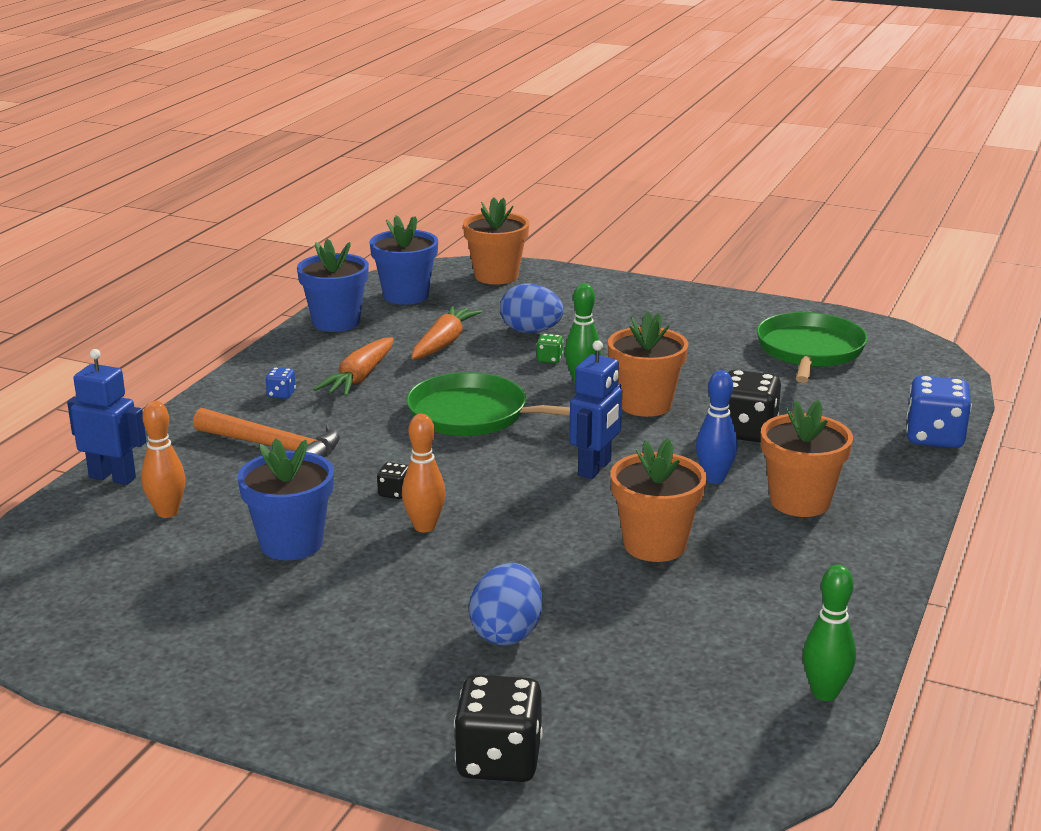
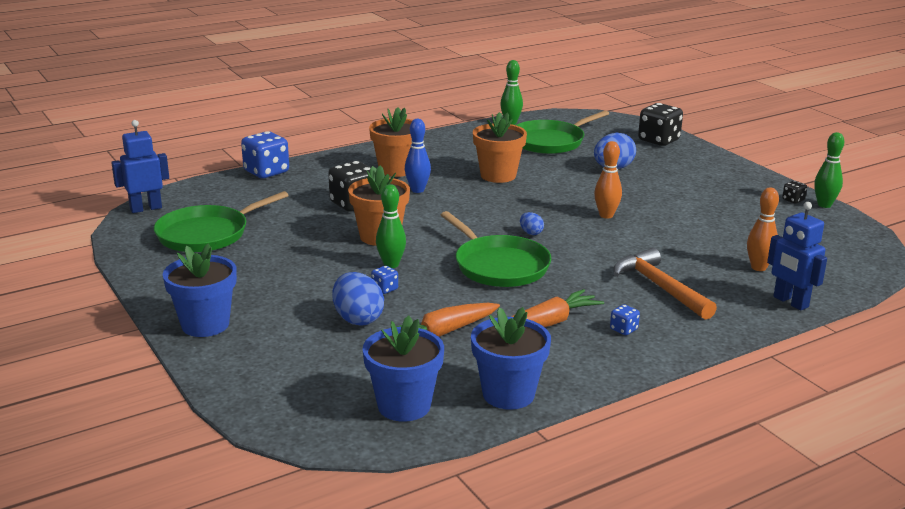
camera: 145 degrees left, 0 degrees up
blue flower pot [237,438,334,560] -> blue flower pot moved to [163,243,237,337]
black dice [377,462,408,499] -> black dice moved to [782,180,807,204]
orange flower pot [463,198,529,284] -> none
green dice [536,334,563,363] -> blue dice [371,266,398,294]
blue robot [569,340,622,479] -> blue robot moved to [111,120,169,213]
none -> green pan [516,110,609,154]
none -> blue egg [520,212,544,235]
none -> green bowling pin [814,132,844,208]

